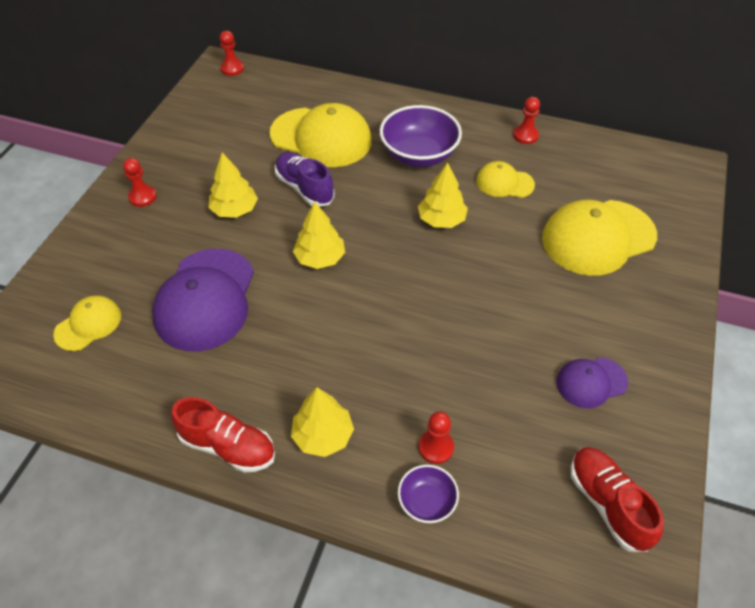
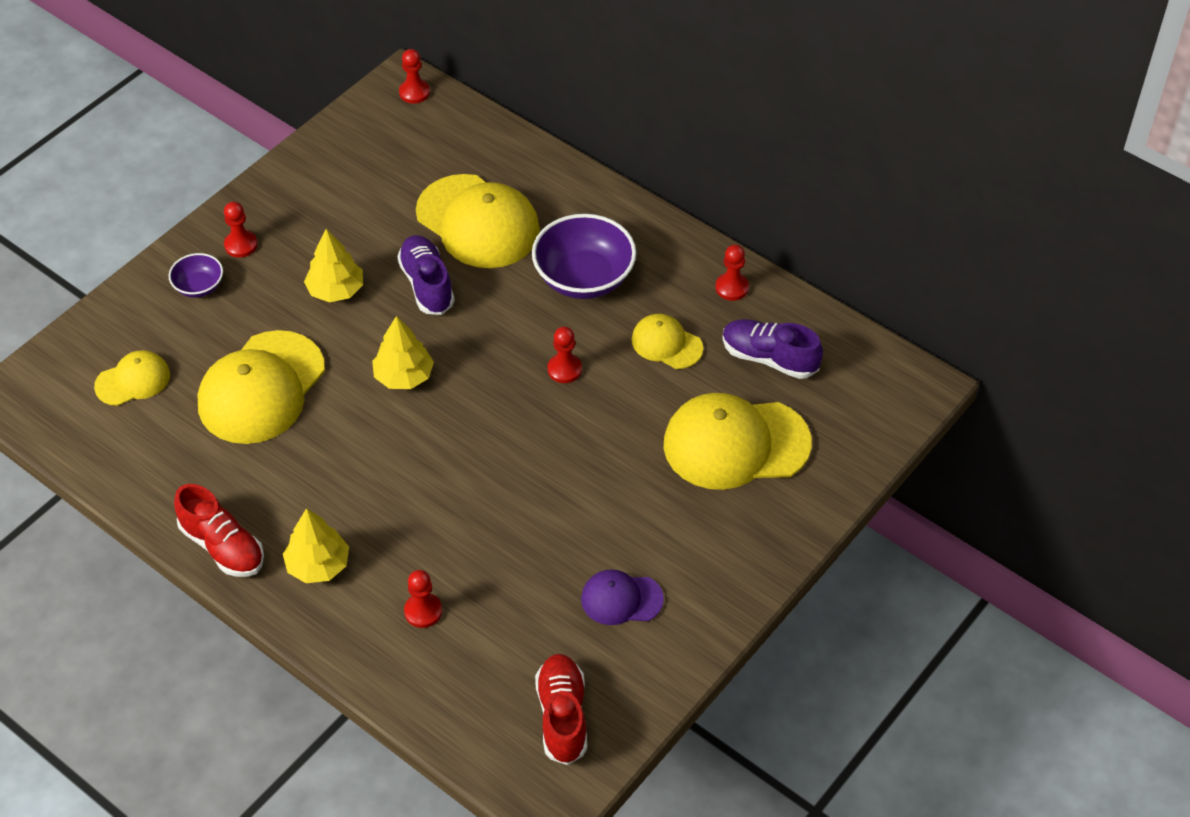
camera: 20 degrees right, 0 degrees up
purple cap [152,249,254,351] -> yellow cap [197,330,325,444]
purple bowl [398,465,459,523] -> purple bowl moved to [169,253,223,298]
yellow tree [418,162,468,228] -> red pawn [548,326,582,383]
none -> purple shoe [722,319,823,379]

